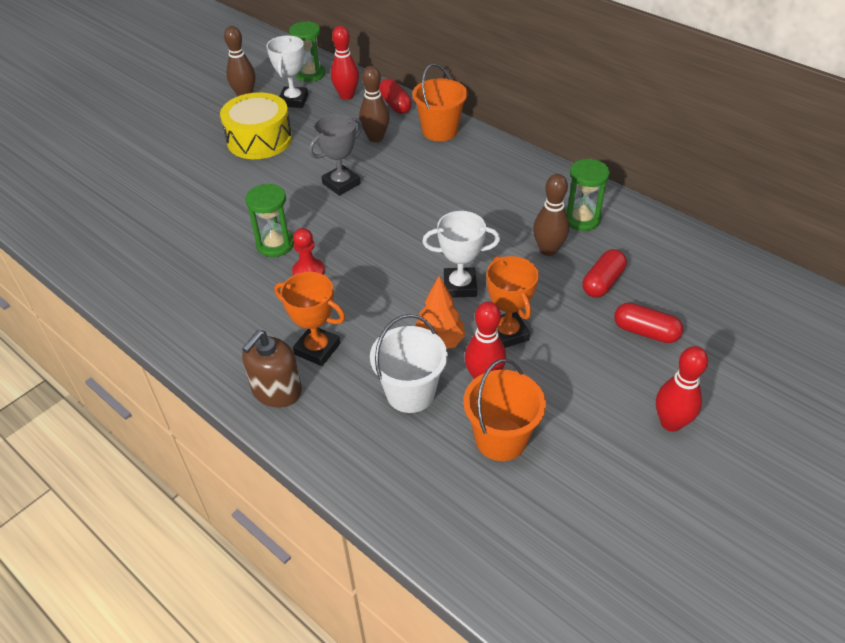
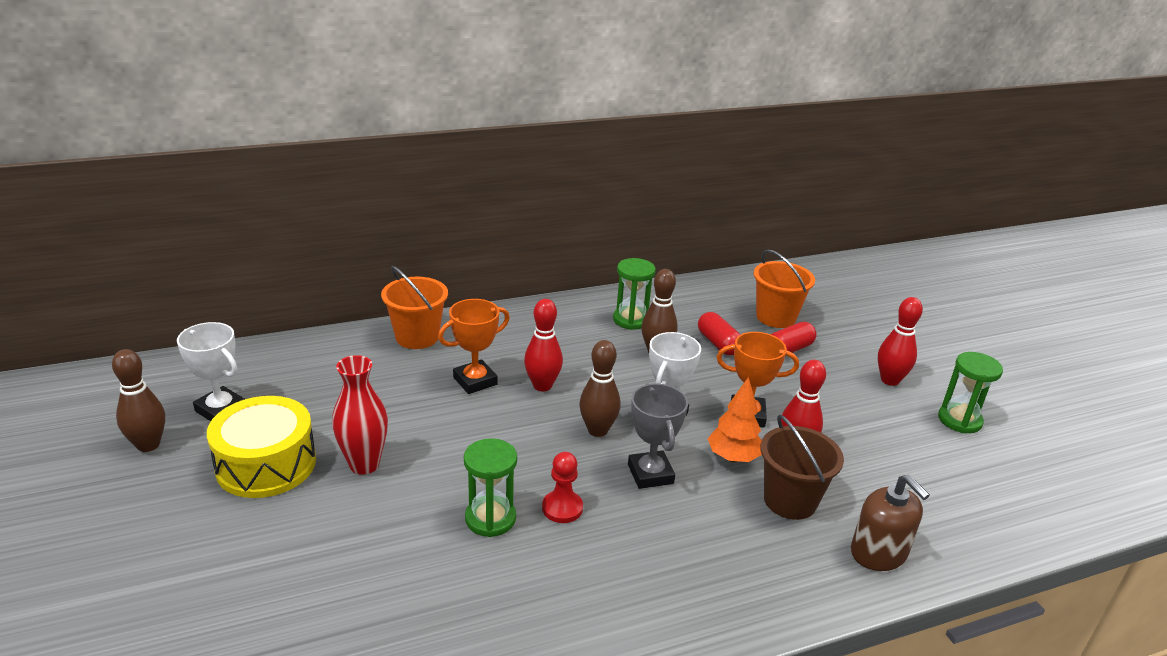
camera: 65 degrees left, 15 degrees down
brown soap dispenser [242,330,302,408] -> brown soap dispenser moved to [851,475,930,571]
orange trophy [275,272,345,366] -> orange trophy moved to [438,299,510,394]
green hourglass [289,21,325,82] -> green hourglass moved to [938,352,1003,433]
grey trophy [309,113,363,196] -> grey trophy moved to [628,383,688,489]
red bowling pin [331,26,359,100] -> red bowling pin moved to [524,299,563,391]
brown bowling pin [359,66,390,142] -> brown bowling pin moved to [579,340,621,437]
white bucket [370,314,448,413] -> brown bucket [760,415,844,520]
red capsule [379,79,412,114] -> none
orange bucket [464,359,546,461] -> orange bucket moved to [754,250,815,328]
none -> red vase [332,355,388,475]

